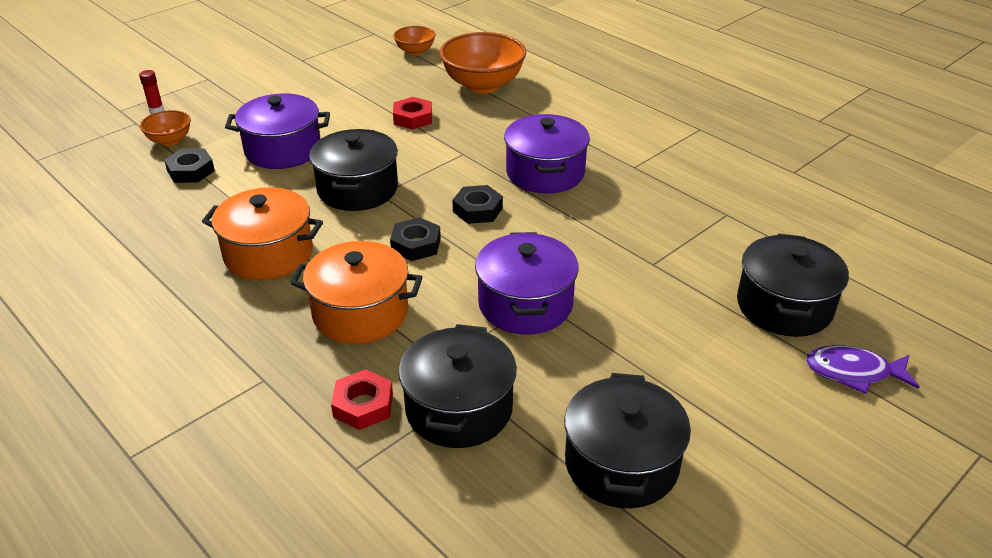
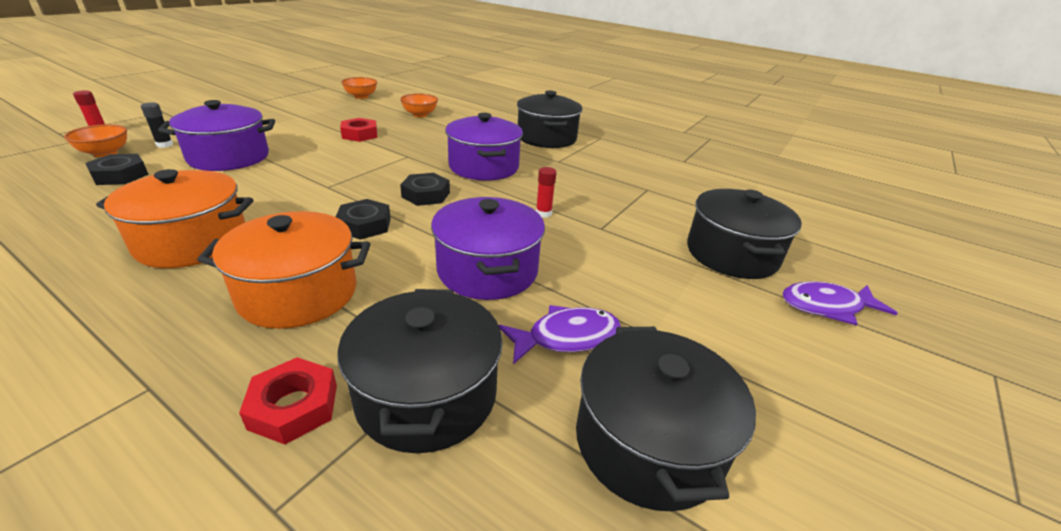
camera: 15 degrees left, 5 degrees down
black pot [309,129,398,211] -> black pot moved to [517,90,583,148]
orange bowl [439,32,526,93] -> orange bowl [400,94,438,117], size x0.52
none -> black glue stick [141,102,173,148]
none -> purple fish [498,305,621,364]
none -> red glue stick [536,167,556,218]

